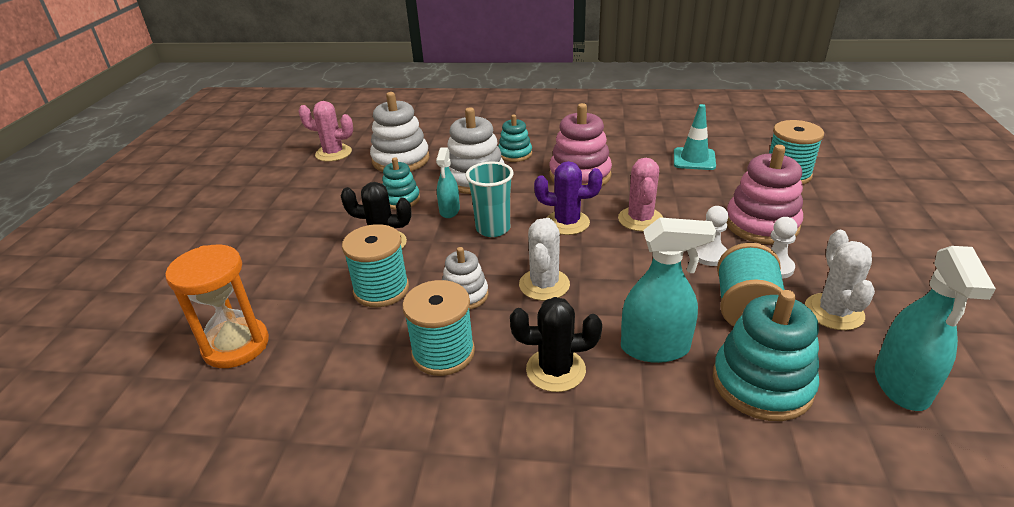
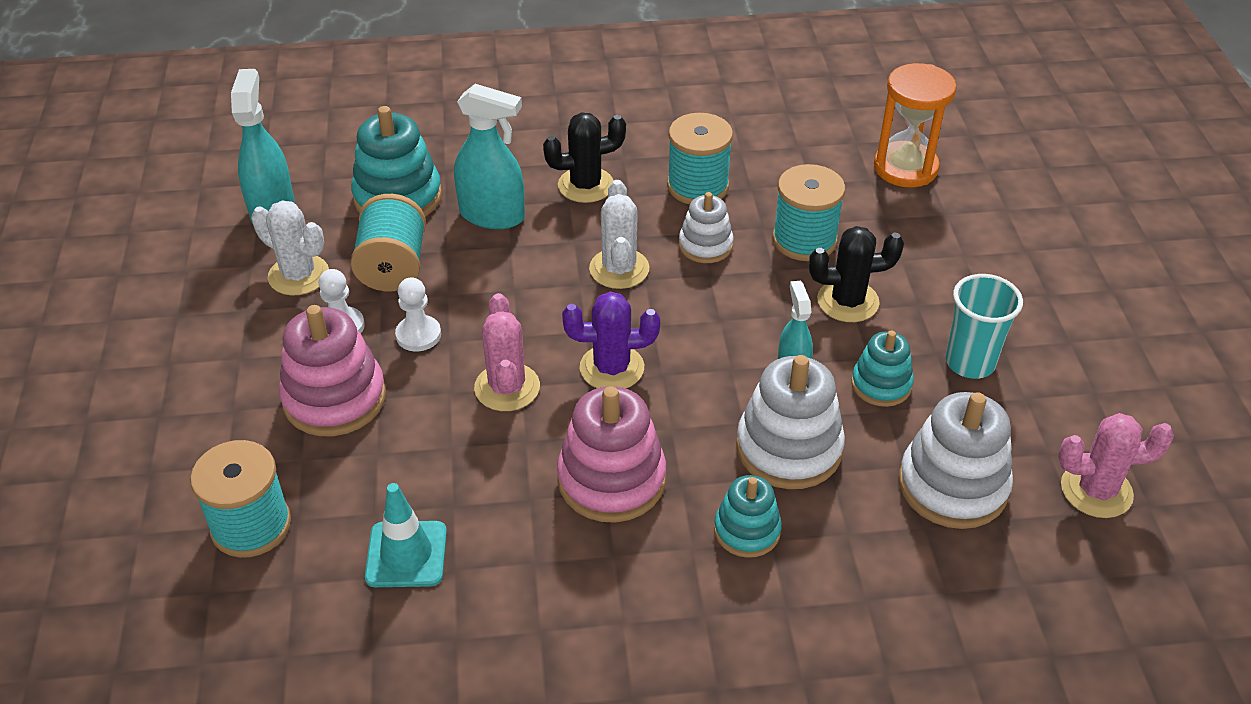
camera: 165 degrees right, 10 degrees up
turquoise cup [466,161,514,237] -> turquoise cup moved to [946,274,1023,379]
turquoise spray bottle [621,217,716,363] -> turquoise spray bottle turned 150 degrees counterclockwise [454,84,525,229]
white cactus [805,230,875,330] -> white cactus turned 45 degrees counterclockwise [251,200,329,296]

